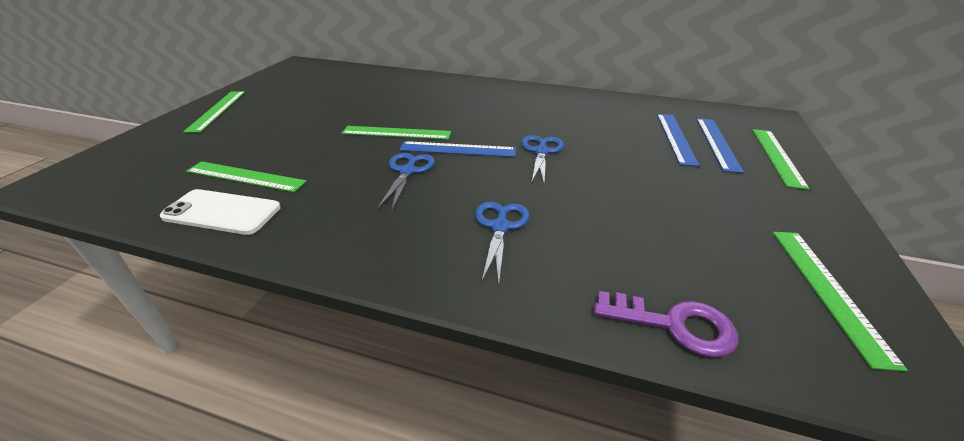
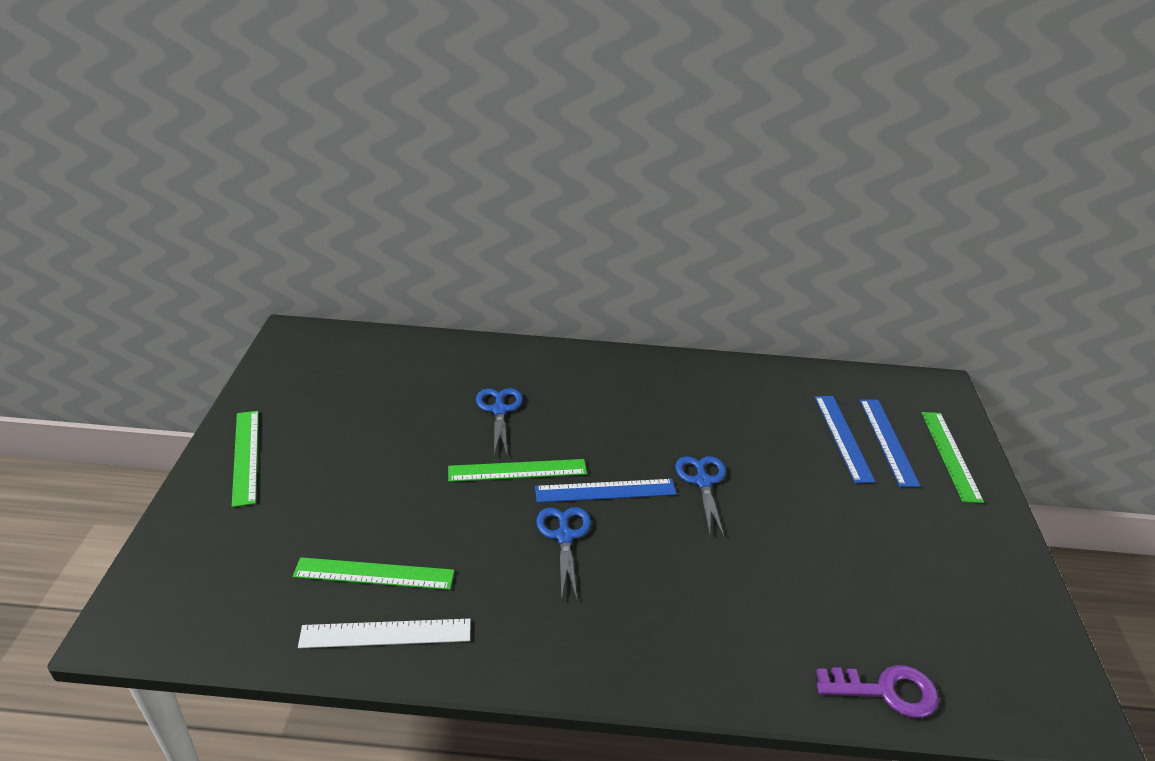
camera: 15 degrees left, 0 degrees up
white phone [160,189,281,235] -> white ruler [298,619,471,648]
blue scissors [475,201,530,284] -> blue scissors moved to [476,388,523,454]
green ruler [773,232,908,372] -> none

